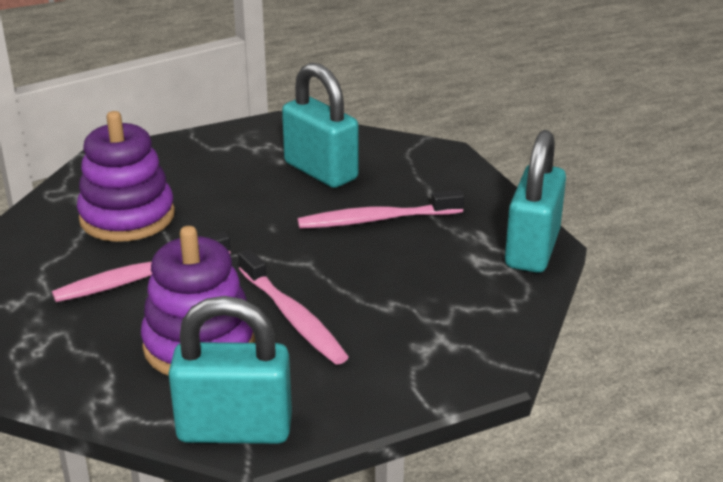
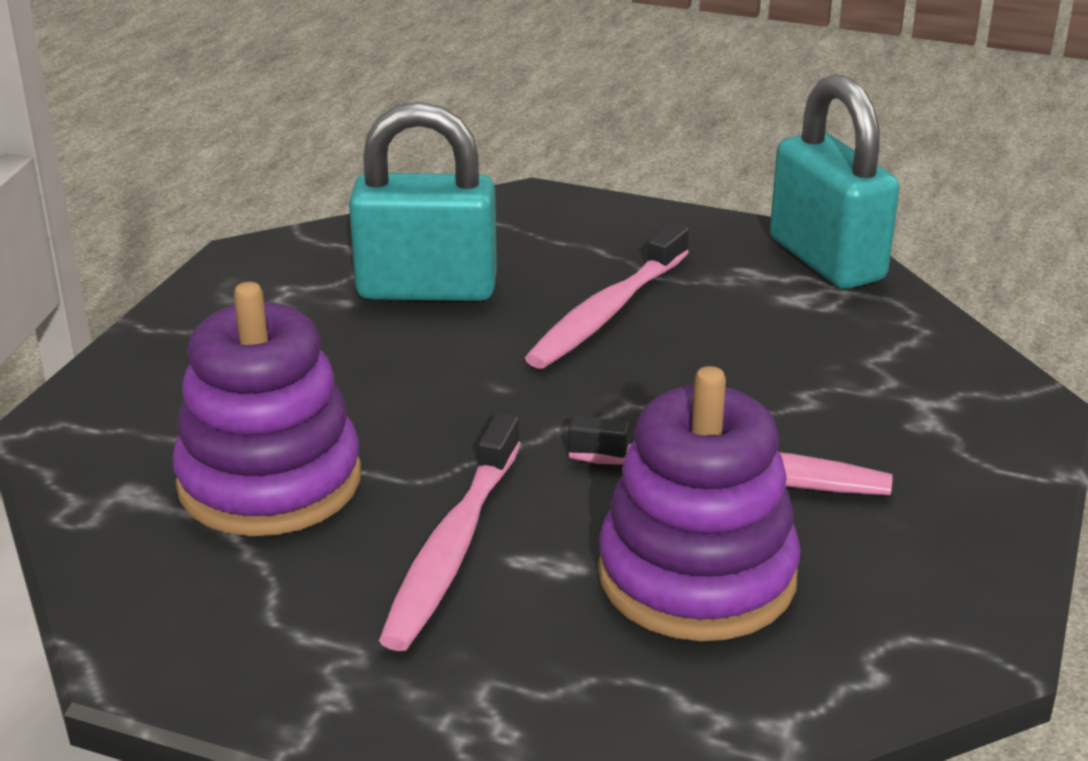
camera: 45 degrees left, 0 degrees up
turquoise padlock [168,296,292,444] -> none

